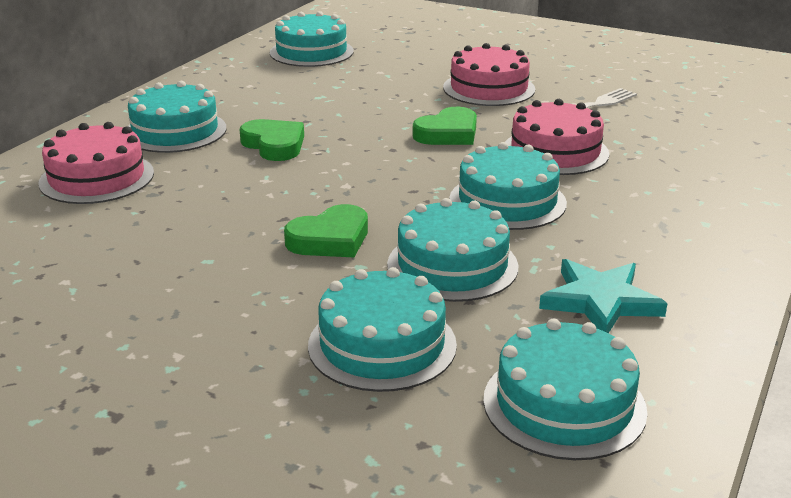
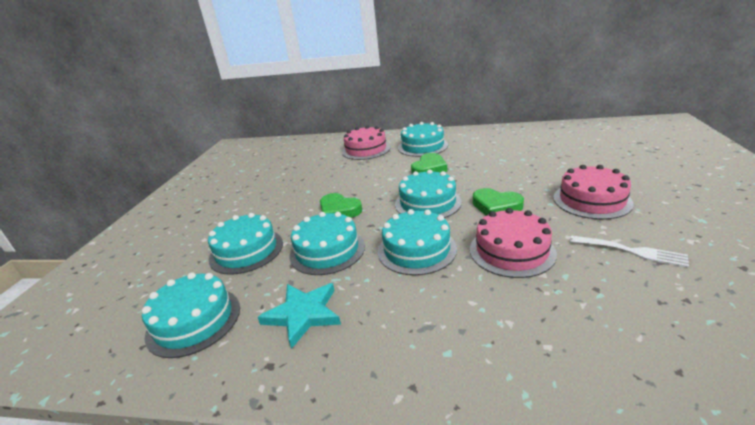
camera: 75 degrees right, 0 degrees up
turquoise cake [270,11,354,67] -> turquoise cake moved to [395,169,462,218]

